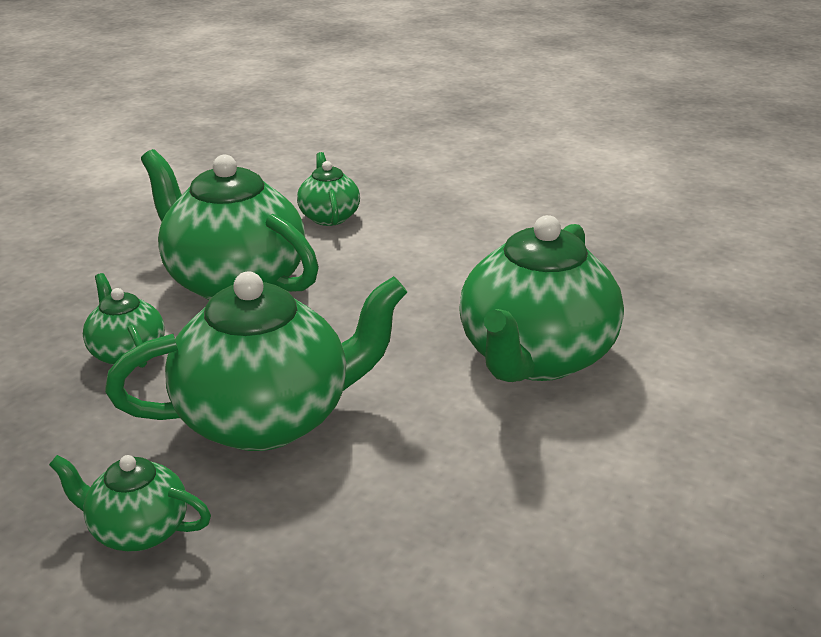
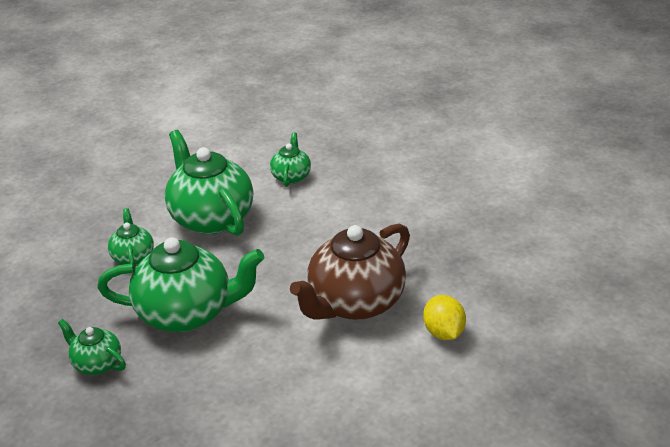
camera: 20 degrees right, 5 degrees up
green teapot [459,215,624,382] -> brown teapot [290,223,410,320]
none -> yellow lemon [423,295,466,340]

